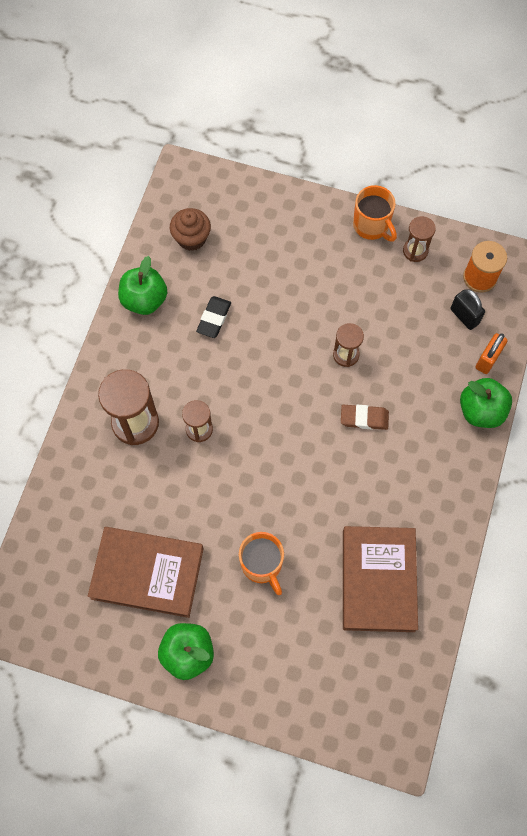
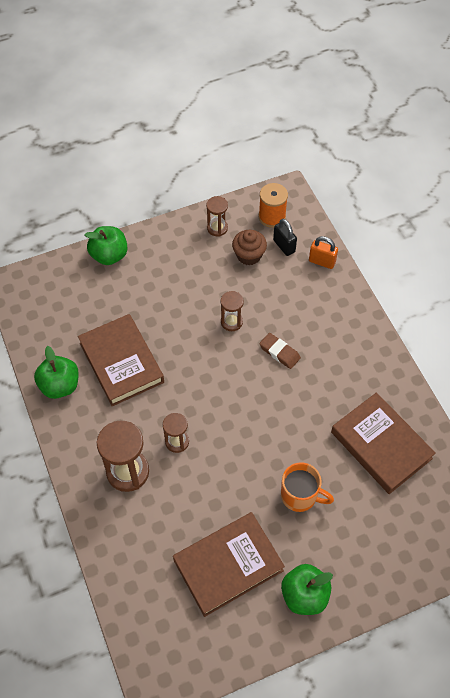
camera: 40 degrees left, 10 degrees down
brown cupcake [170,208,211,251] -> brown cupcake moved to [232,230,267,266]
black eraser [196,296,231,338] -> brown book [78,314,164,406]
brown eraser [341,405,389,430] -> brown eraser turned 75 degrees clockwise [259,333,301,369]
orange mug [353,185,397,242] -> none
black padlock [451,289,485,330] -> black padlock turned 45 degrees clockwise [273,219,297,256]
green apple [460,378,512,428] -> green apple moved to [85,226,128,265]
orange padlock [475,333,507,374] -> orange padlock turned 60 degrees counterclockwise [309,236,338,269]

